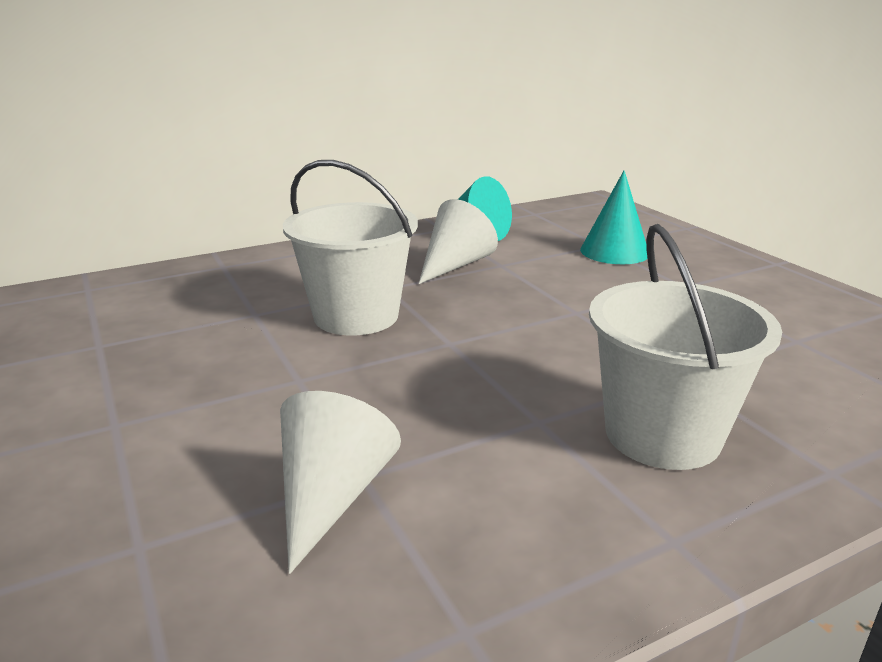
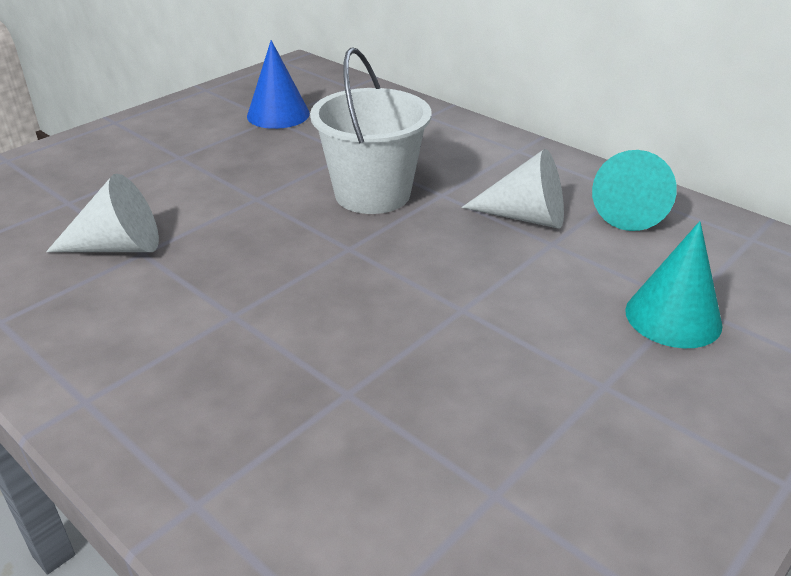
camera: 70 degrees right, 10 degrees up
white bucket [589,224,782,470] -> none
none -> blue cone [247,40,310,129]

